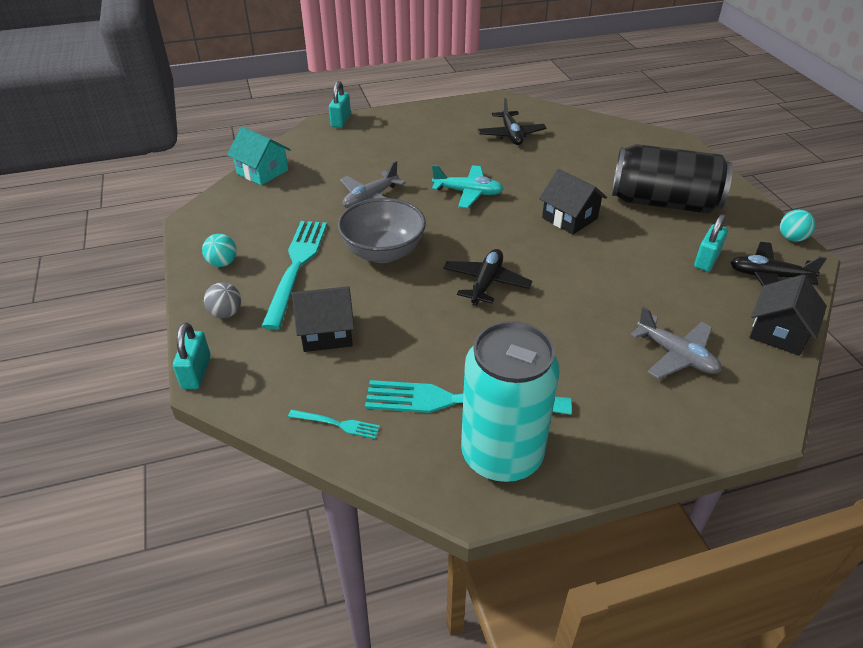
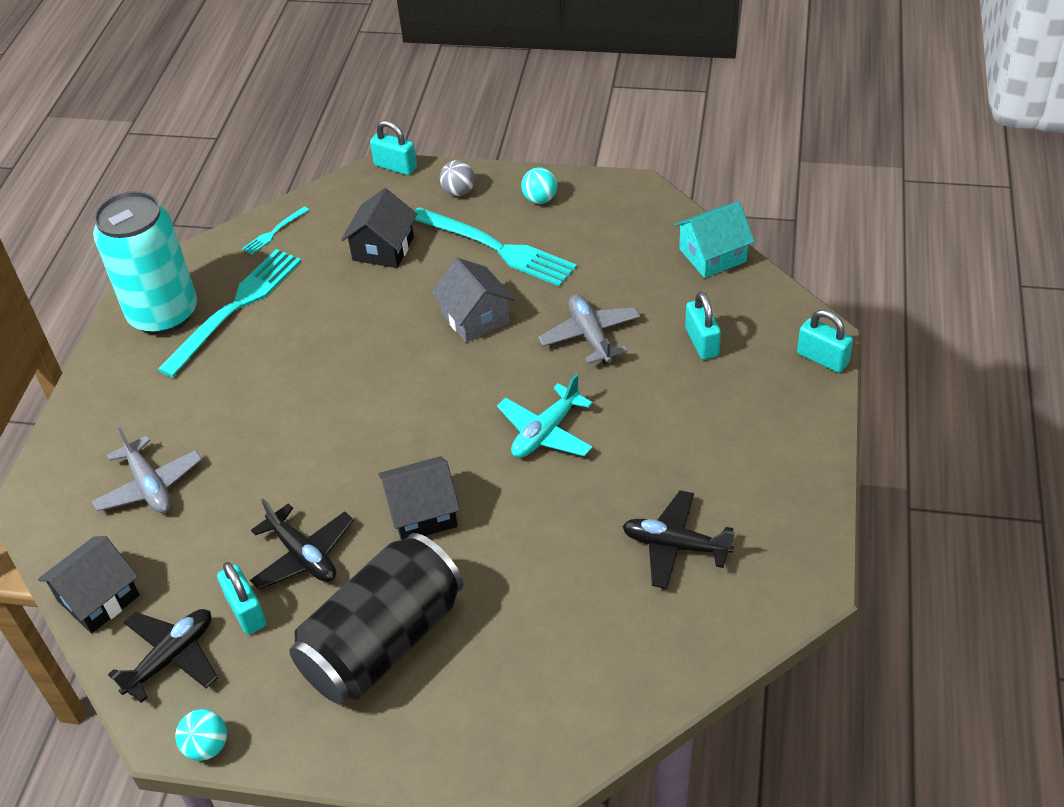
camera: 120 degrees right, 5 degrees up
grey bowl [337,198,426,263] -> grey house [431,258,515,343]
black plane [443,249,532,306] -> black plane moved to [250,498,354,590]
grey plane [630,307,722,379] -> grey plane turned 105 degrees counterclockwise [92,427,202,513]
black house [749,274,827,356] -> black house turned 75 degrees clockwise [38,536,140,633]
none -> turquoise padlock [685,291,721,360]

